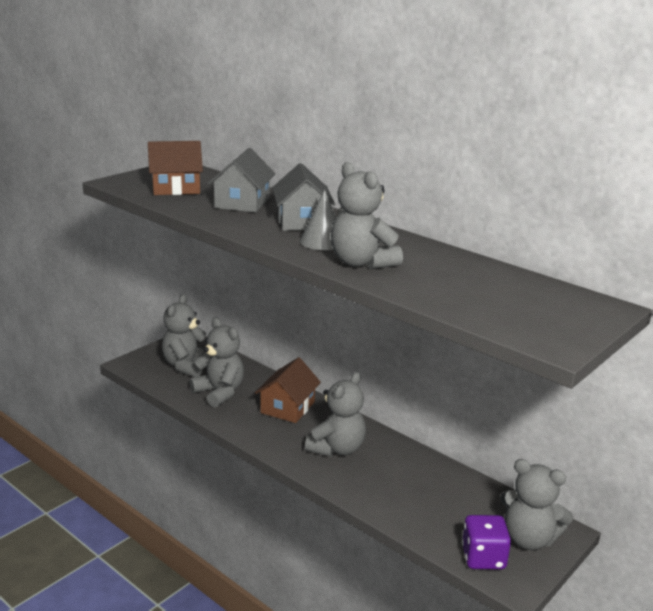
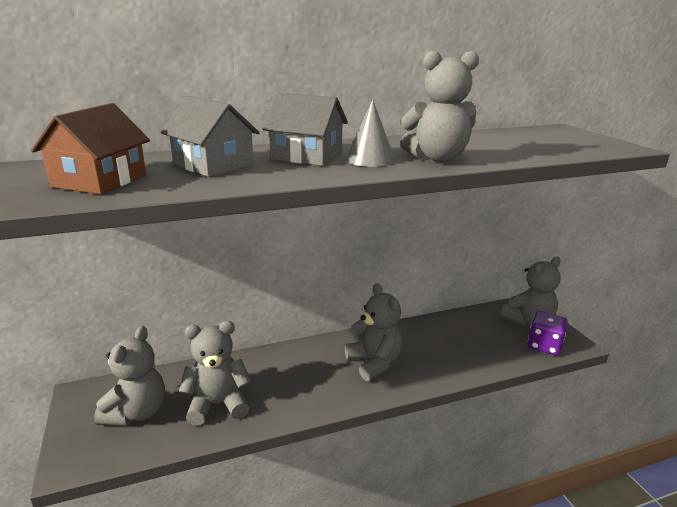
camera: 60 degrees left, 0 degrees up
grey teddy bear [162,294,206,377] -> grey teddy bear turned 120 degrees counterclockwise [94,326,165,426]
brown house [255,357,321,423] -> none

